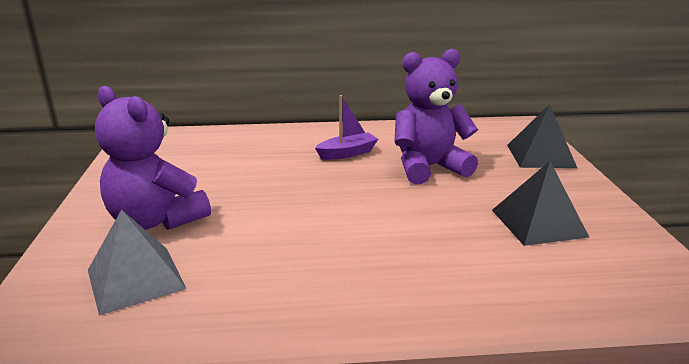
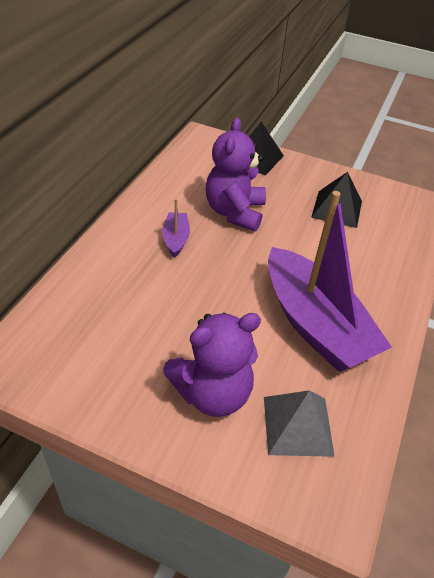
camera: 65 degrees left, 20 degrees up
none -> purple boat [268,191,392,372]

